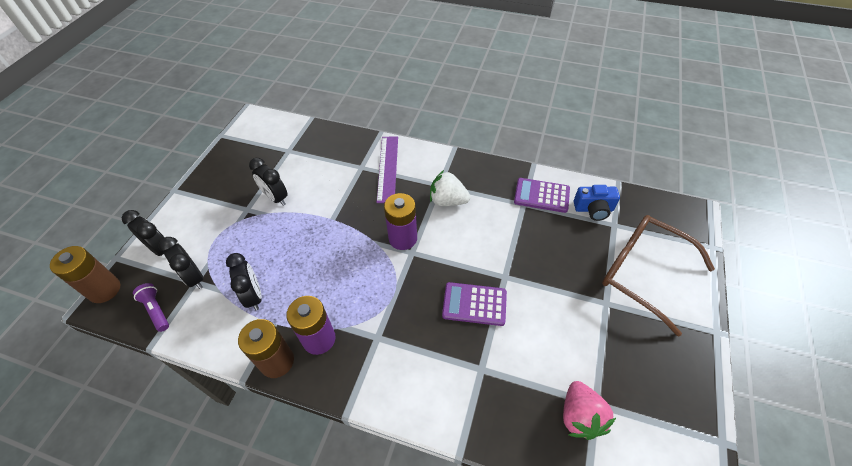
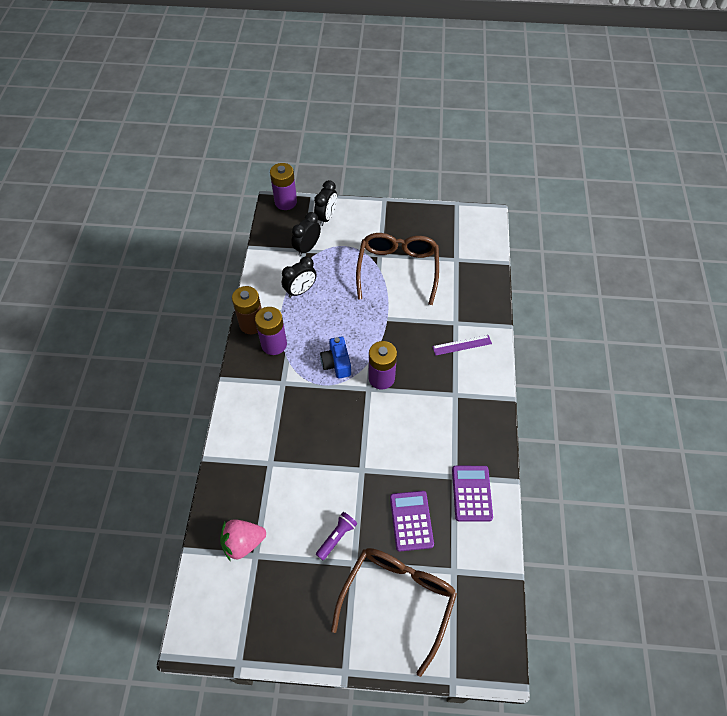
camera: 75 degrees right, 5 degrees up
brown battery [50,246,121,303] -> purple battery [270,163,297,210]
purple flashlight [133,283,169,332] -> purple flashlight moved to [316,512,358,560]
black clock [249,158,288,206] -> brown glasses [356,233,439,305]
purple ruler [376,137,398,203] -> purple ruler [432,335,492,356], size x0.64
white strawberry [430,170,470,206] -> none
purple calculator [442,282,507,326] -> purple calculator moved to [390,491,434,551]
blue camera [574,185,620,221] -> blue camera moved to [320,337,351,379]

